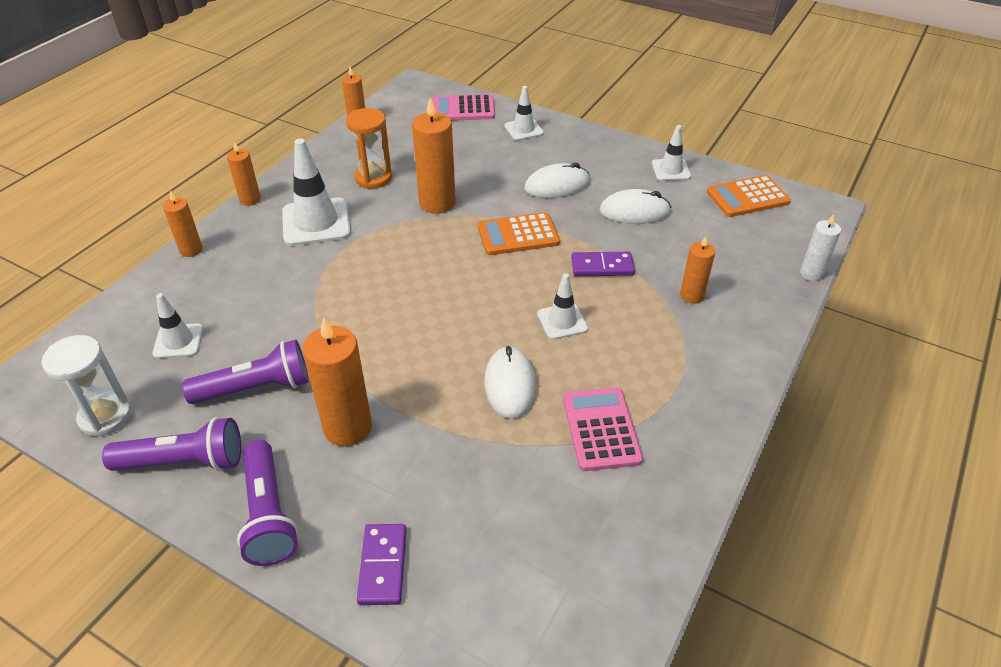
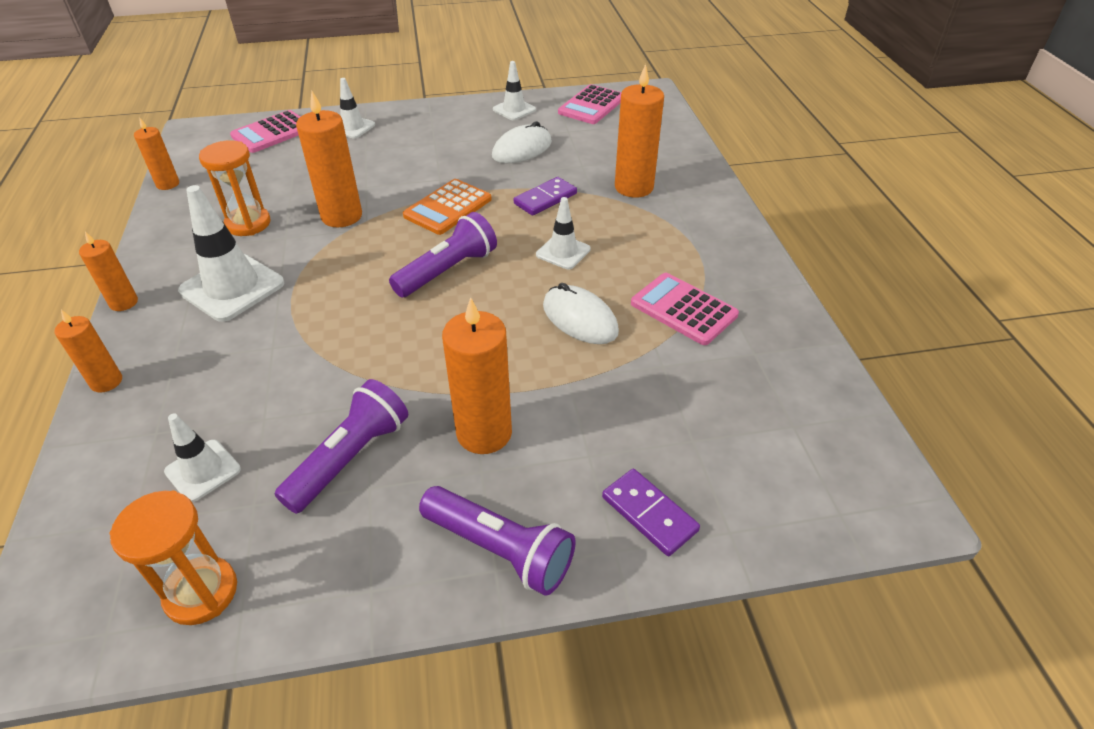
camera: 40 degrees left, 0 degrees up
white hourglass [42,335,132,437] -> orange hourglass [109,490,237,625]
purple flashlight [102,417,241,471] -> purple flashlight moved to [389,212,497,297]
white mouse [524,163,590,198] -> none
orange candle [680,236,715,304] -> orange candle [615,64,664,198], size x1.73
orange calculator [706,175,791,217] -> pink calculator [558,84,622,124]
white candle [800,214,841,281] -> none

